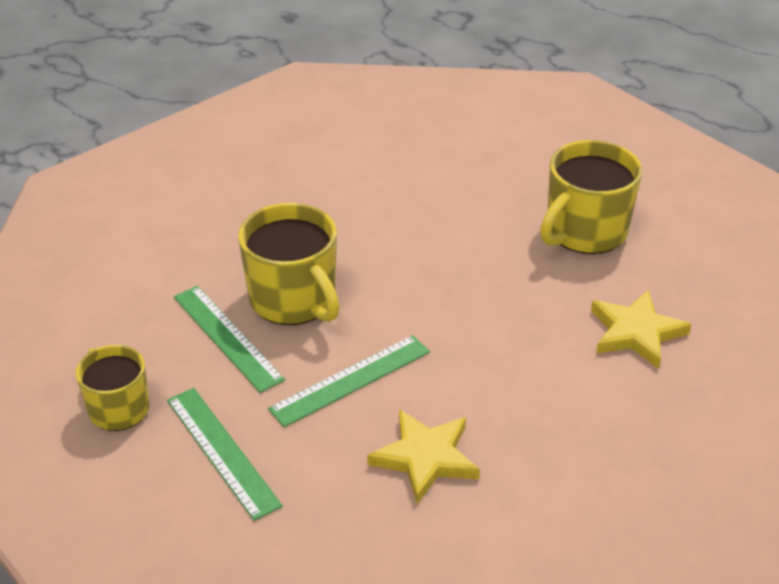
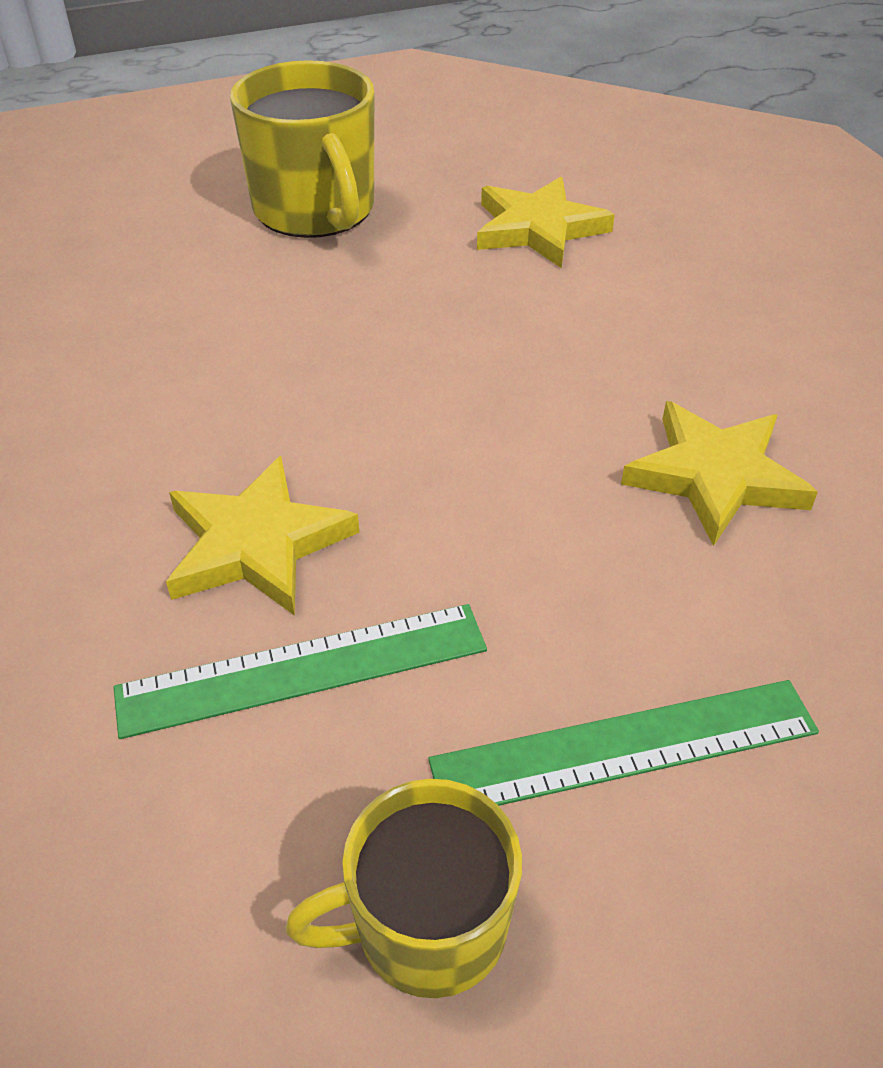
camera: 70 degrees left, 5 degrees up
yellow mug [238,203,340,325] -> yellow star [166,456,359,616]
green ruler [268,335,430,427] -> none

